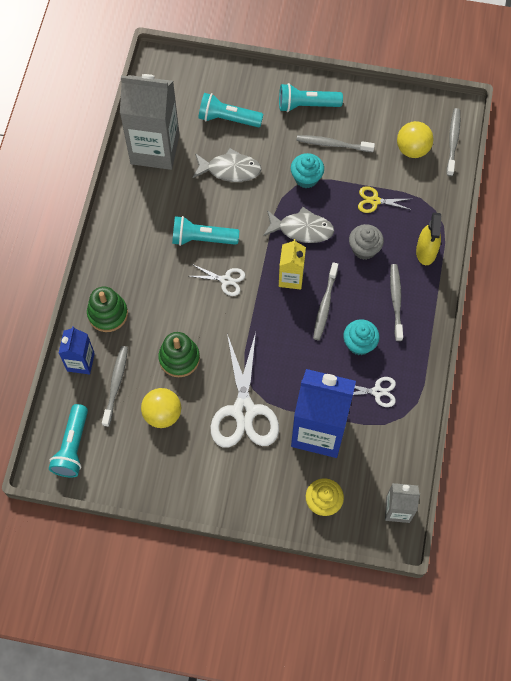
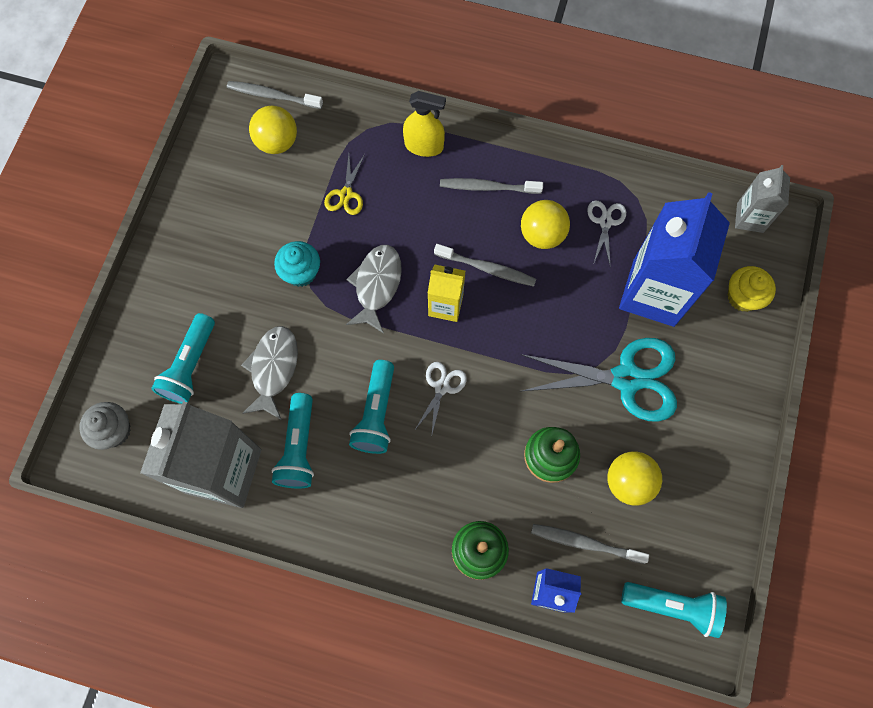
camera: 85 degrees left, 5 degrees up
white scissors [211,332,279,447] -> turquoise scissors [521,338,677,422]
turquoise flashlight [279,83,343,112] -> turquoise flashlight moved to [271,393,314,489]
grey toothbrush [296,135,375,152] -> none
turquoise cupcake [343,320,380,355] -> yellow ball [521,200,570,249]
grey cupcake [349,224,384,260] -> grey cupcake moved to [79,402,131,450]

